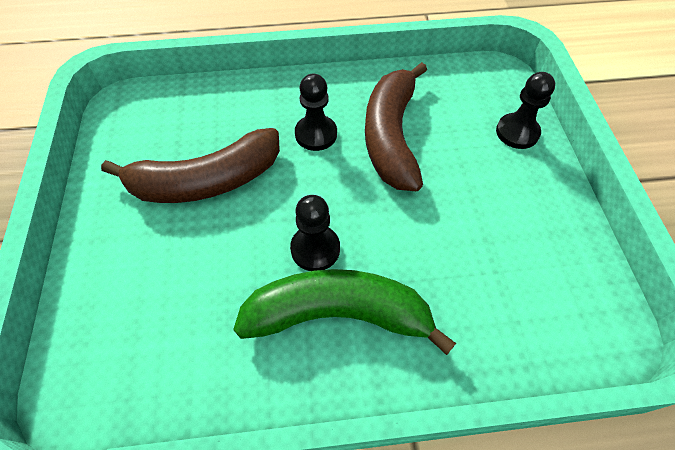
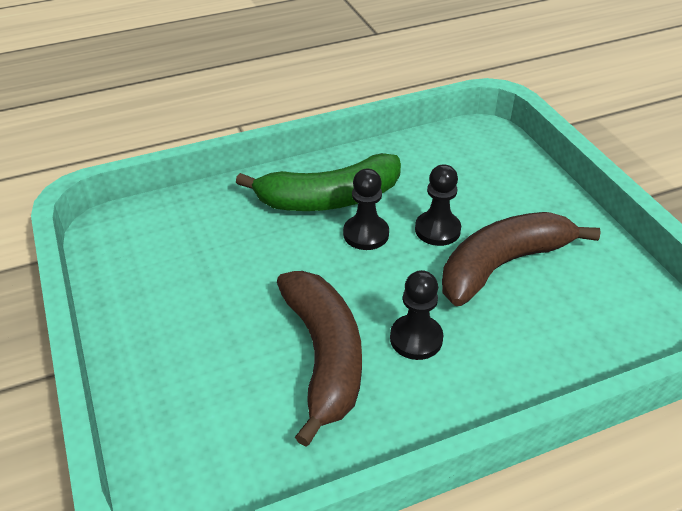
camera: 165 degrees right, 15 degrees down
black pawn [496,72,555,149] -> black pawn moved to [415,164,461,246]

